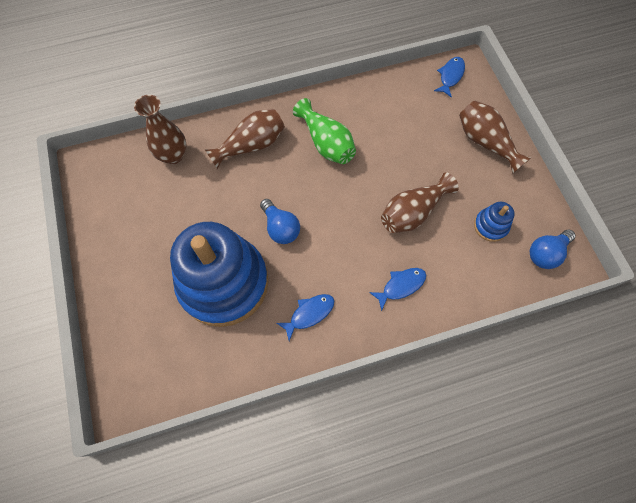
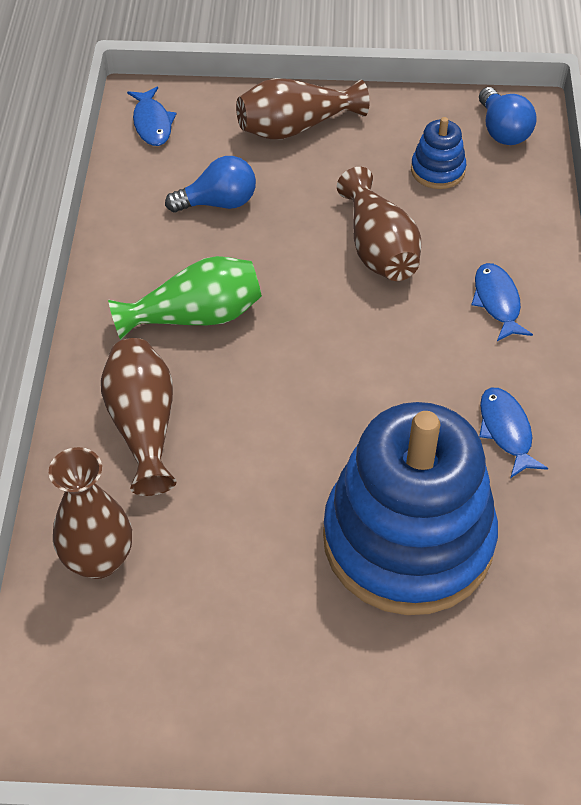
camera: 70 degrees left, 15 degrees down
blue light bulb [260,199,300,244] -> blue light bulb moved to [165,156,256,212]
blue fish [434,57,465,98] -> blue fish turned 150 degrees counterclockwise [127,87,177,146]

